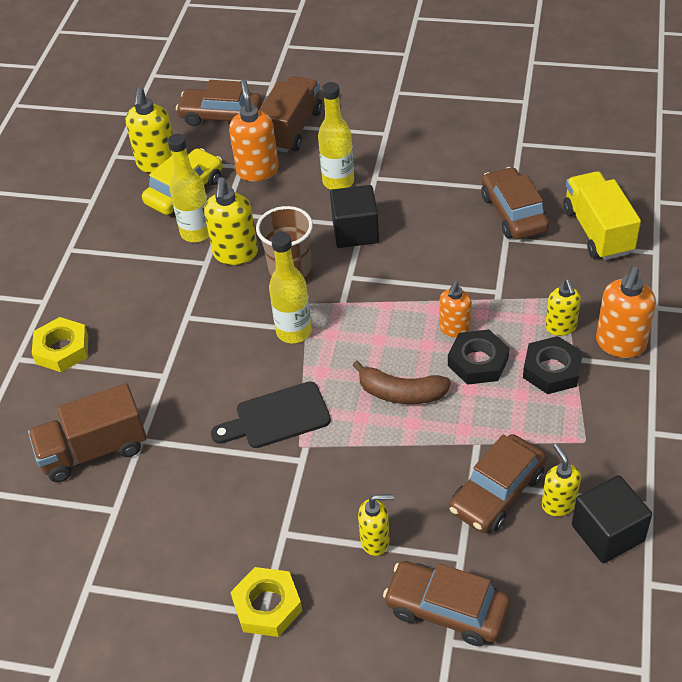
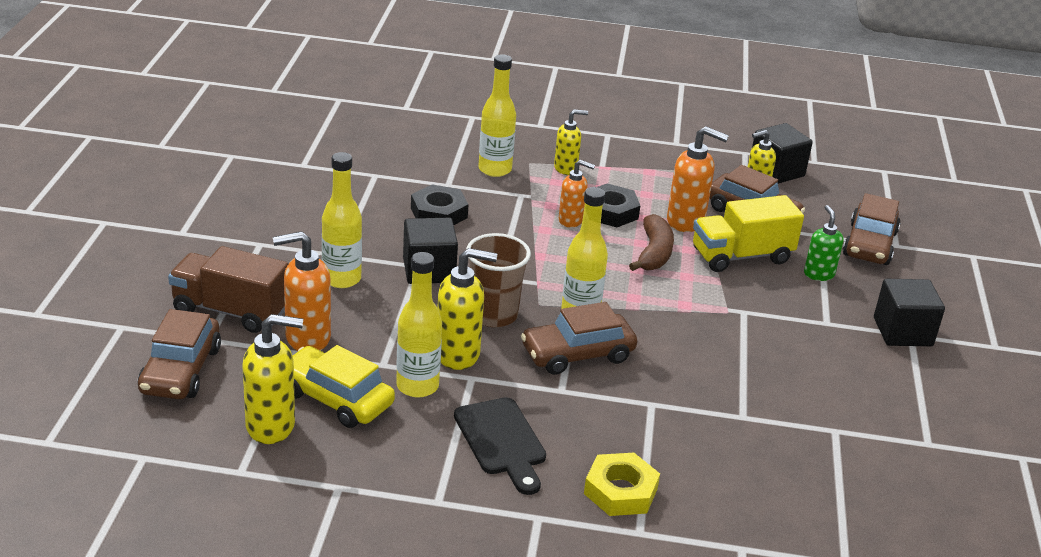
camera: 100 degrees left, 15 degrees down
brown truck [28,383,147,482] -> none
black cutting board [211,381,331,448] -> black cutting board moved to [454,397,546,495]
yellow nut [231,567,302,637] -> black cube [874,279,945,346]
yellow soap dispenser [358,494,394,556] -> green soap dispenser [804,205,844,281]
brown car [481,167,549,240] -> brown car moved to [521,302,637,375]
black nut [523,336,583,394] -> black nut moved to [411,184,469,225]
yellow truck [563,171,641,260] -> yellow truck moved to [693,195,804,272]
orange soap dispenser [596,266,656,358] -> orange soap dispenser moved to [667,126,729,232]
none -> yellow bottle [478,54,516,177]

